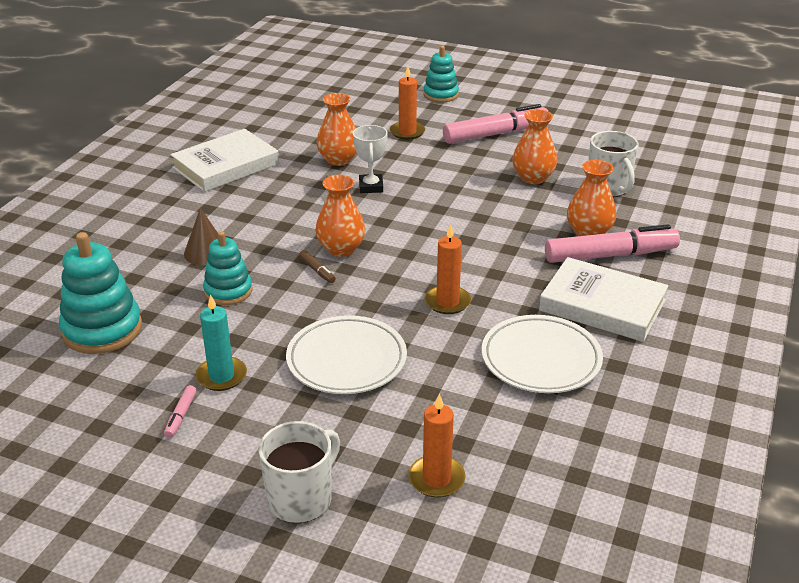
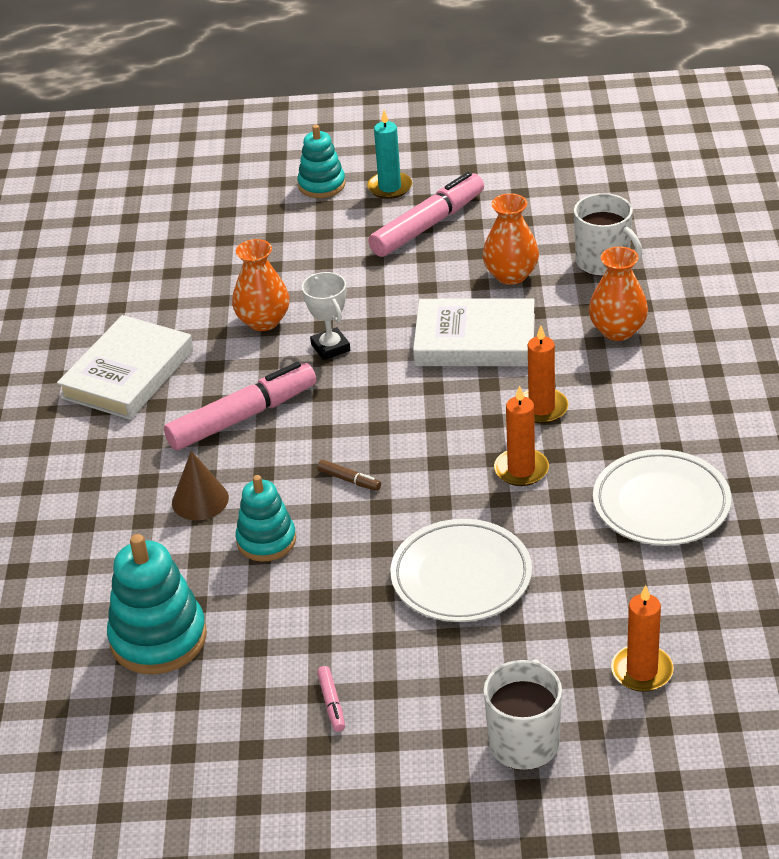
camera: 20 degrees left, 5 degrees up
turquoise candle [196,294,247,391] -> turquoise candle moved to [367,110,412,199]
orange vase [315,175,366,257] -> none
orange candle [390,66,425,140] -> orange candle moved to [523,326,568,424]
white book [539,257,668,342] -> white book moved to [413,299,535,366]
pink marker [545,224,680,263] -> pink marker moved to [164,362,316,450]

